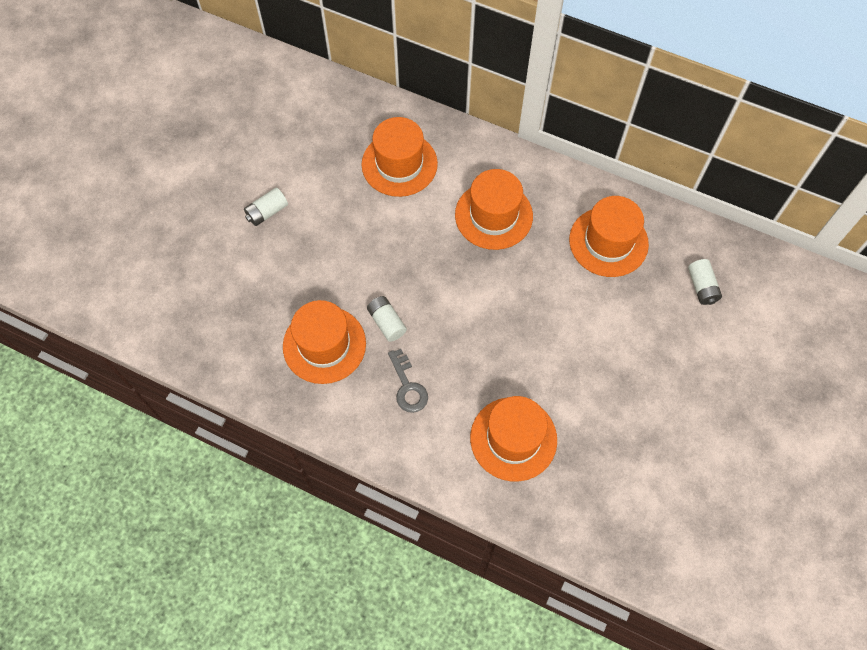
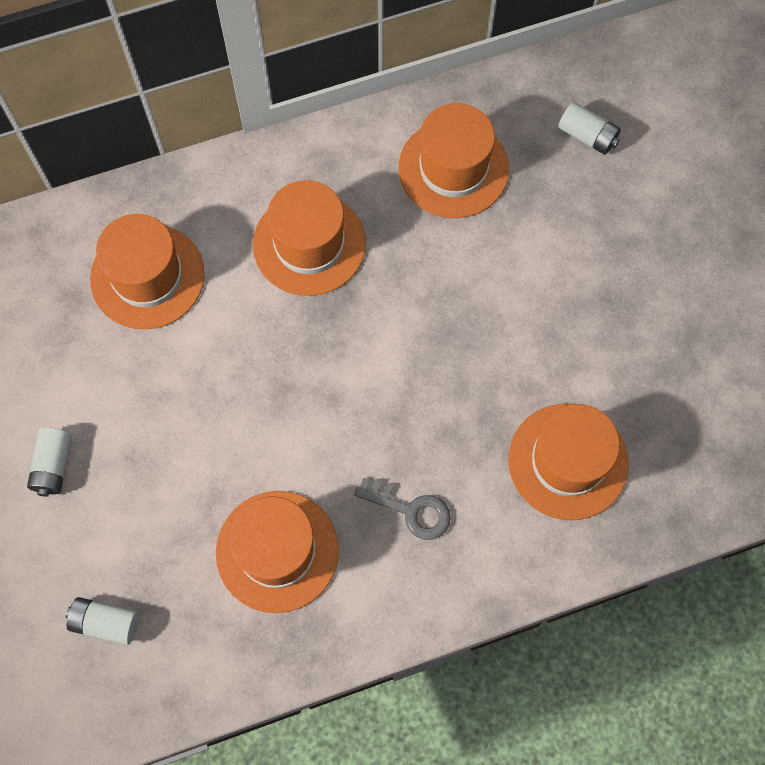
camera: 45 degrees left, 5 degrees up
white battery [367,296,407,342] -> white battery moved to [66,597,139,645]

